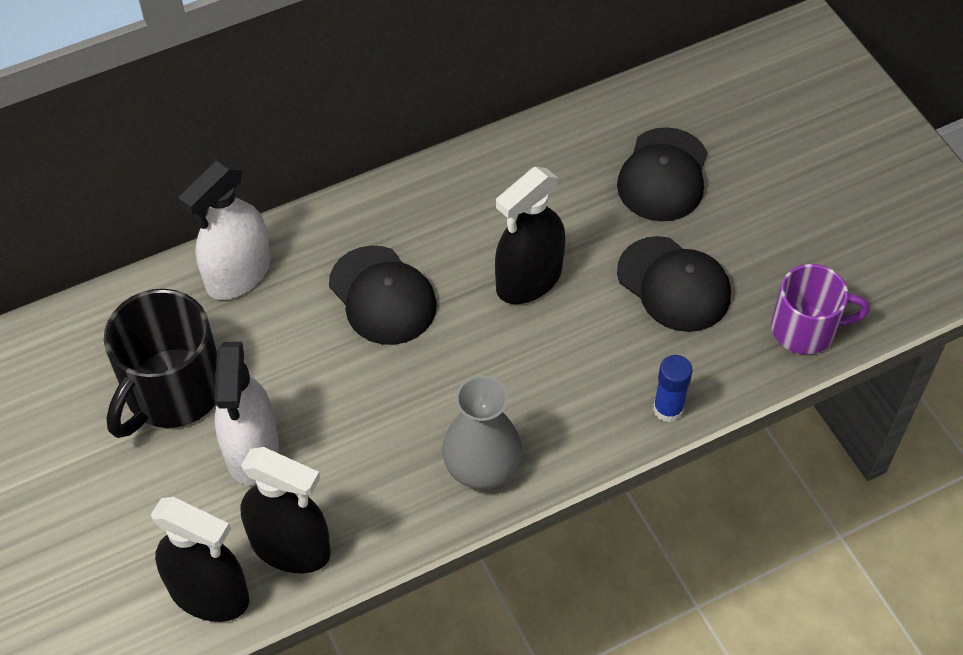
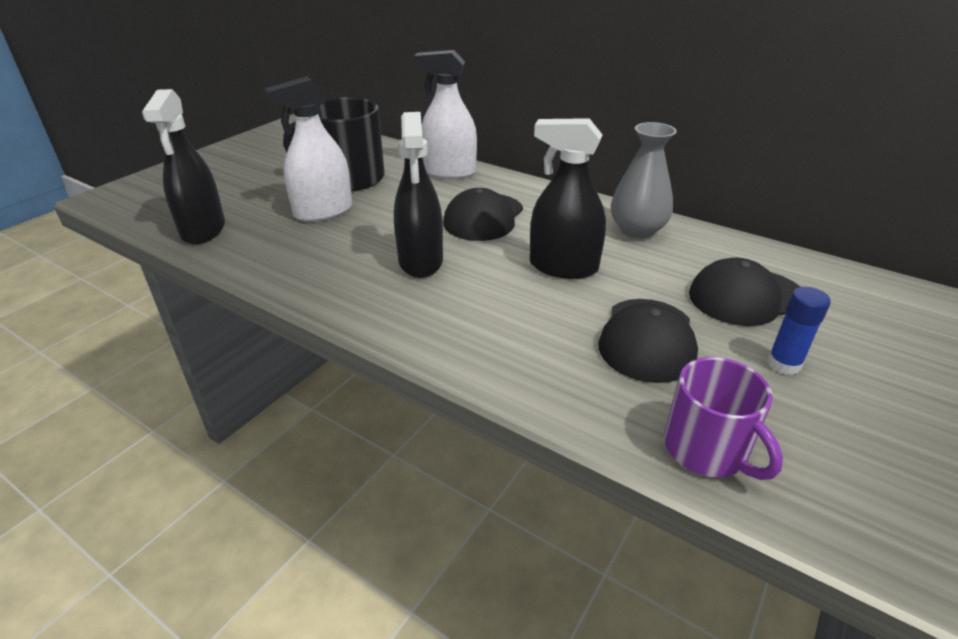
camera: 60 degrees right, 20 degrees down
black spray bottle [241,447,331,573] -> black spray bottle moved to [394,112,443,278]
grey vase [442,375,522,489] -> grey vase moved to [611,122,677,238]
blue glue stick [653,355,693,422] -> blue glue stick moved to [767,287,831,375]

